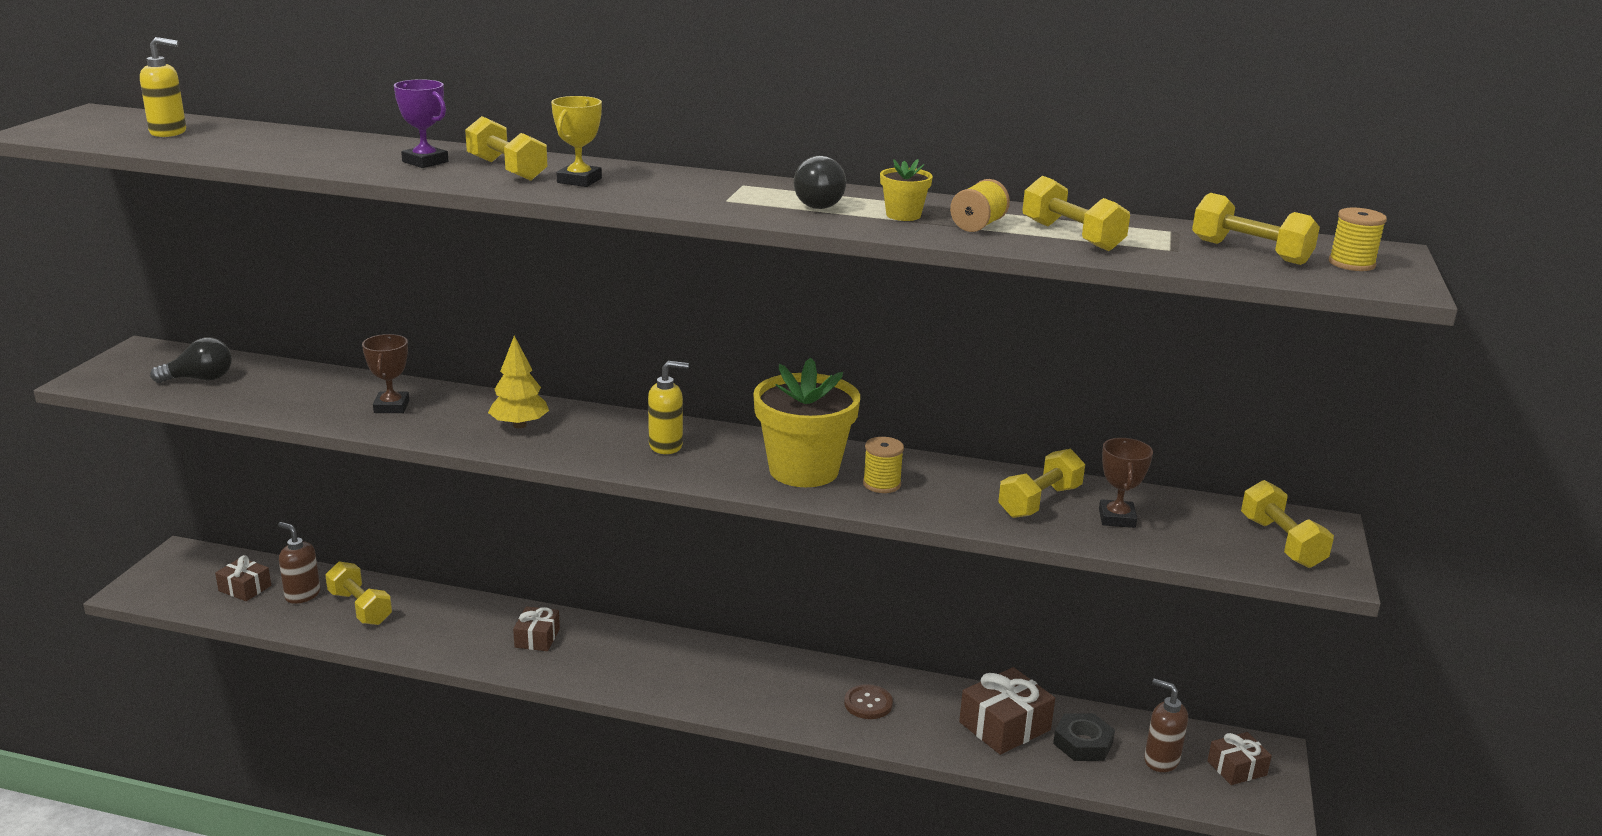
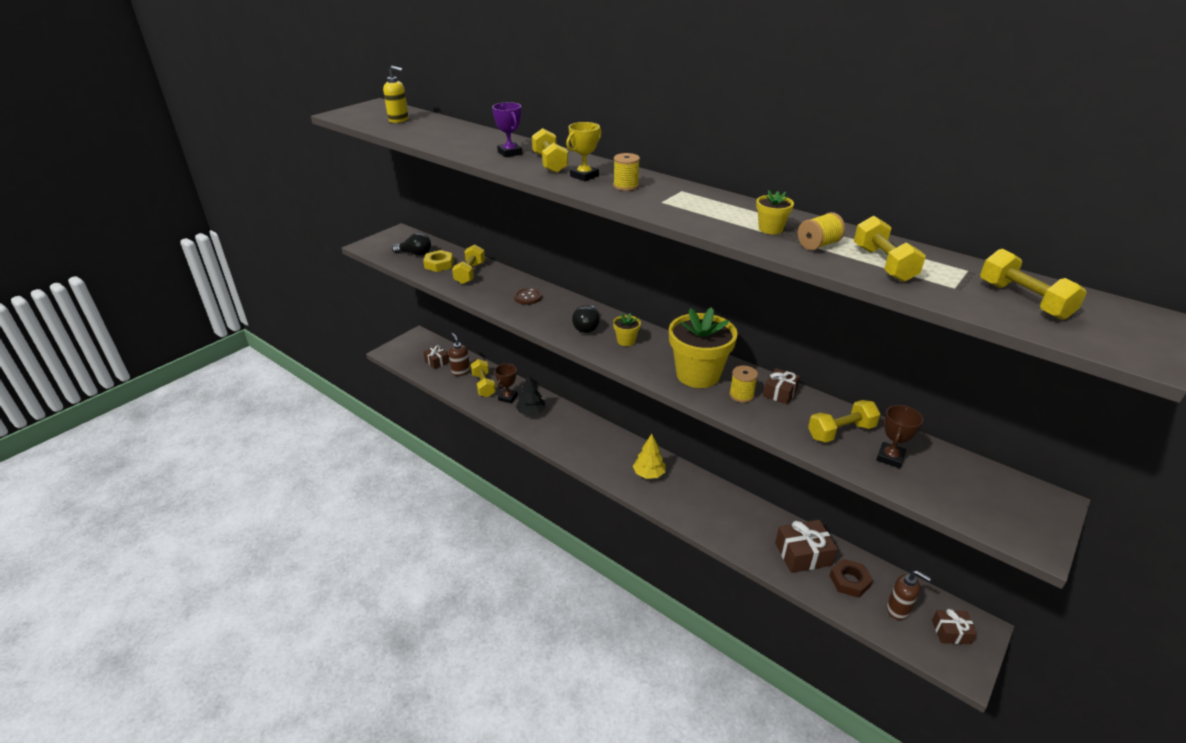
camera: 25 degrees right, 10 degrees up
brown trophy [362,334,409,413] -> brown trophy moved to [495,364,518,403]
yellow tree [488,336,549,428] -> yellow tree moved to [633,434,666,479]
brown gift [513,606,560,651] -> brown gift moved to [763,368,800,404]
yellow soap dispenser [648,361,689,454] -> yellow flower pot [613,313,641,346]
black light bulb [794,156,846,209] -> black light bulb moved to [572,306,600,333]
brown button [844,684,893,719] -> brown button moved to [514,288,542,305]
black nut [1053,713,1115,761] -> brown nut [829,559,873,598]
brown soap dispenser [1144,678,1188,772] -> brown soap dispenser turned 150 degrees clockwise [887,571,931,620]
yellow dumbbell [1241,480,1334,568] -> yellow dumbbell moved to [452,245,485,284]
yellow spool [1329,208,1387,271] -> yellow spool moved to [613,153,640,191]
none -> yellow nut [423,250,454,272]
none -> black tree [516,374,546,415]

